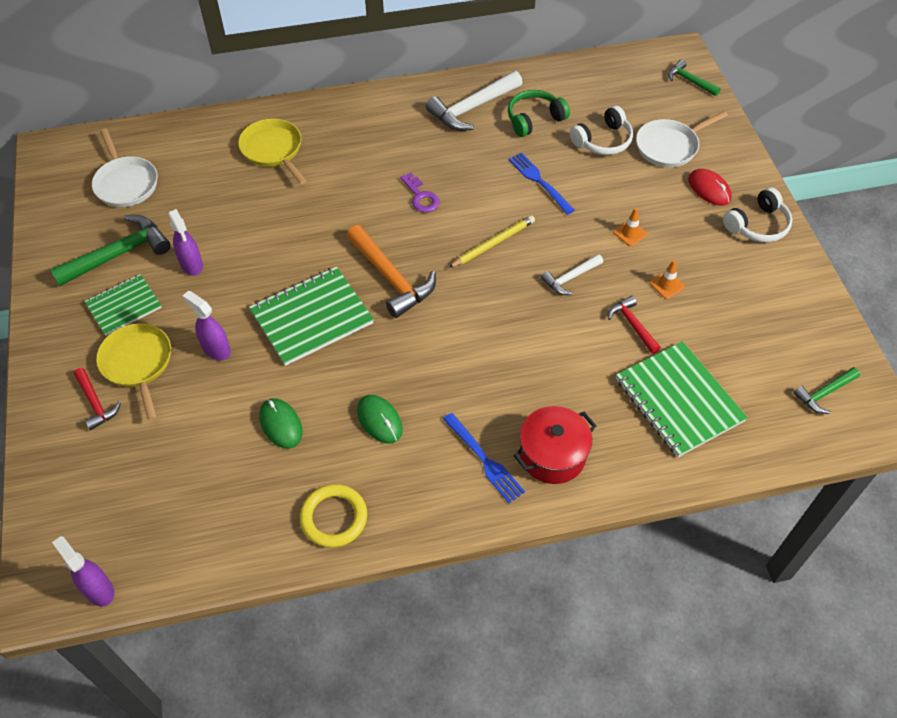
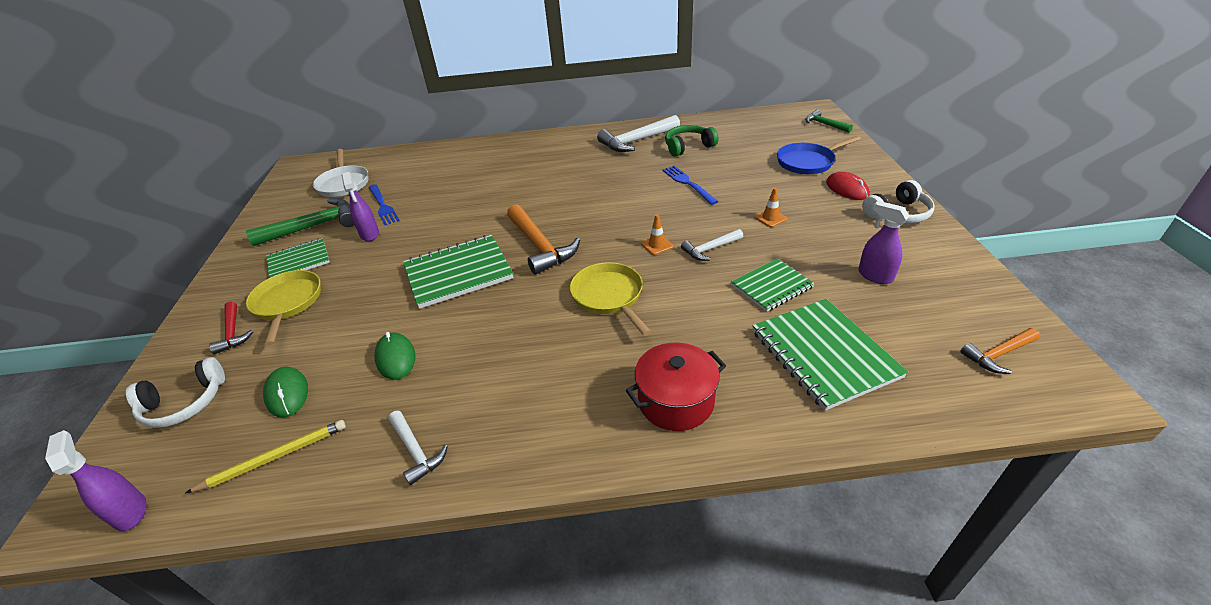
camera: 10 degrees right, 15 degrees down
purple spray bottle [183,291,231,360] -> purple spray bottle moved to [858,201,910,284]
yellow pan [238,119,307,184] -> yellow pan moved to [570,262,651,336]
yellow ring [300,484,367,548] -> white hammer [388,411,448,485]
green mouse [357,395,403,443] -> green mouse moved to [263,367,308,417]
purple key [400,173,440,212] -> none
blue fork [443,413,525,503] -> blue fork moved to [368,184,400,225]
yellow pencil [448,216,535,268] -> yellow pencil moved to [185,420,346,493]
white headphones [570,106,633,155] -> white headphones moved to [126,357,225,428]
red hammer [608,296,661,354] -> green notebook [731,259,815,312]
white pan [636,111,728,167] -> blue pan [777,136,861,174]
orange traffic cone [649,260,685,299] -> orange traffic cone moved to [641,214,674,255]
green hammer [793,367,860,414] -> orange hammer [960,328,1040,374]

